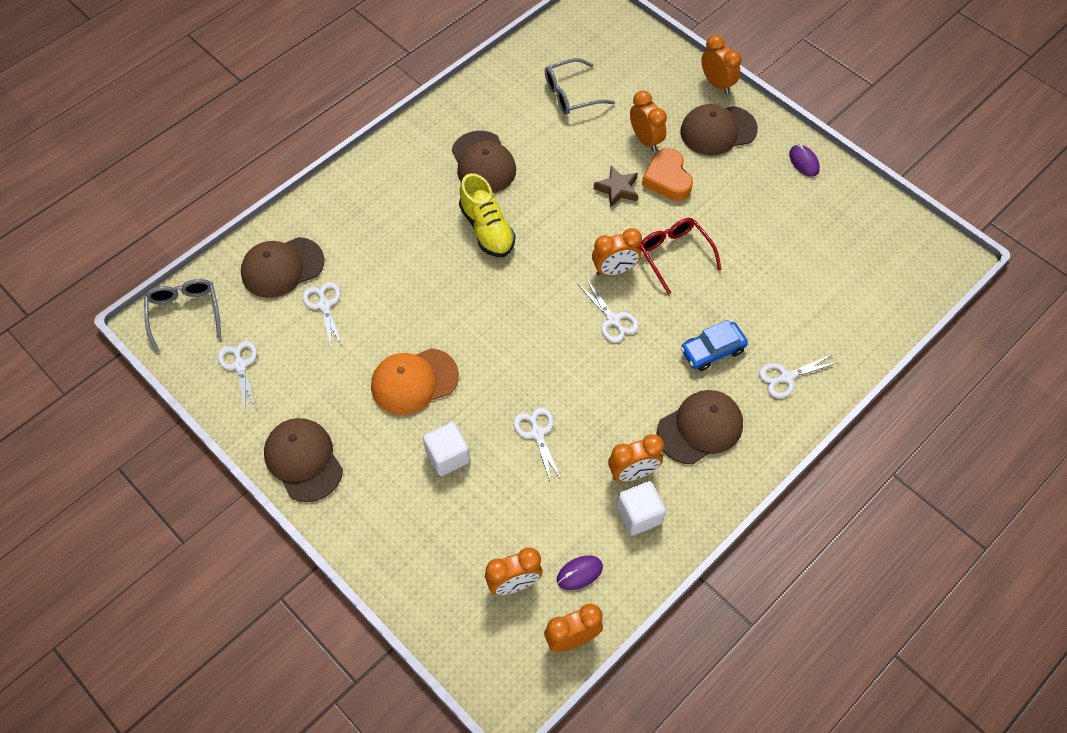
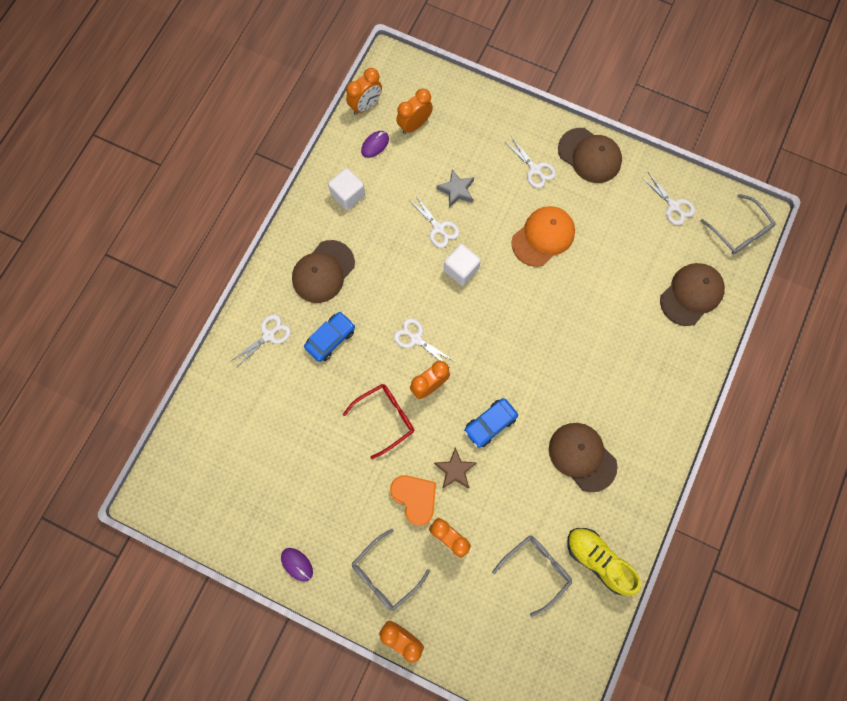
camera: 160 degrees right, 15 degrees up
white scissors [302,282,343,350] -> white scissors moved to [504,138,556,188]
white cube [423,422,470,476] -> white cube moved to [444,244,481,286]
yellow shoe [459,173,515,257] -> yellow shoe moved to [567,528,641,596]
orange clock [608,434,664,482] -> none
red glasses [639,218,722,295] -> red glasses turned 75 degrees counterclockwise [343,384,414,459]
brown cap [680,104,758,156] -> grey glasses [352,529,430,611]
none -> grey star [437,169,474,208]
none -> blue car [464,398,518,448]

